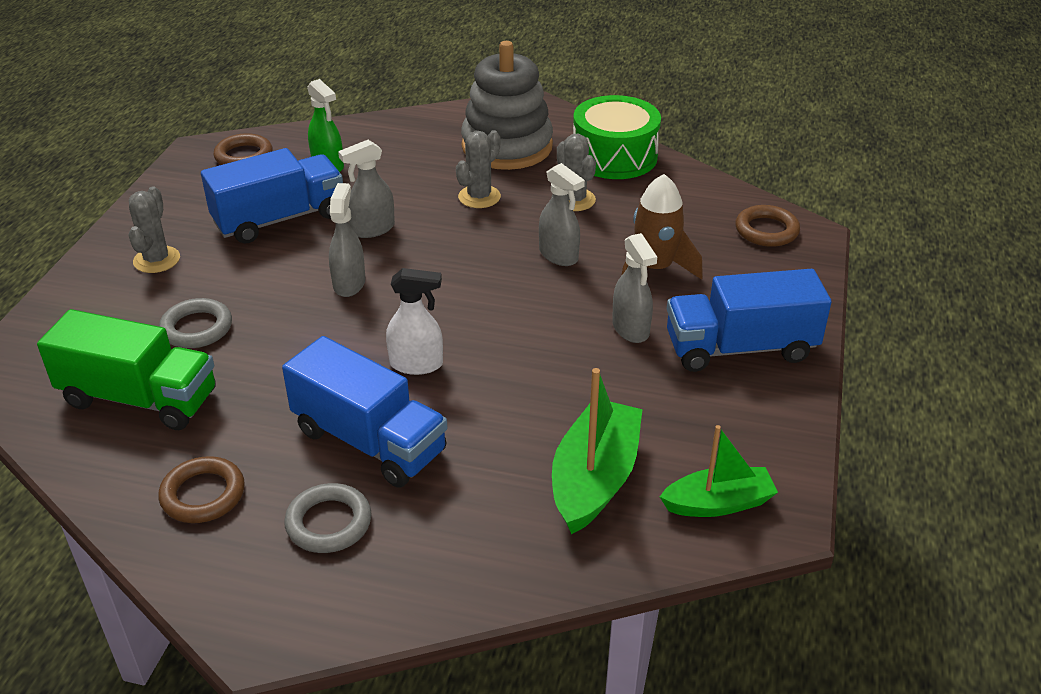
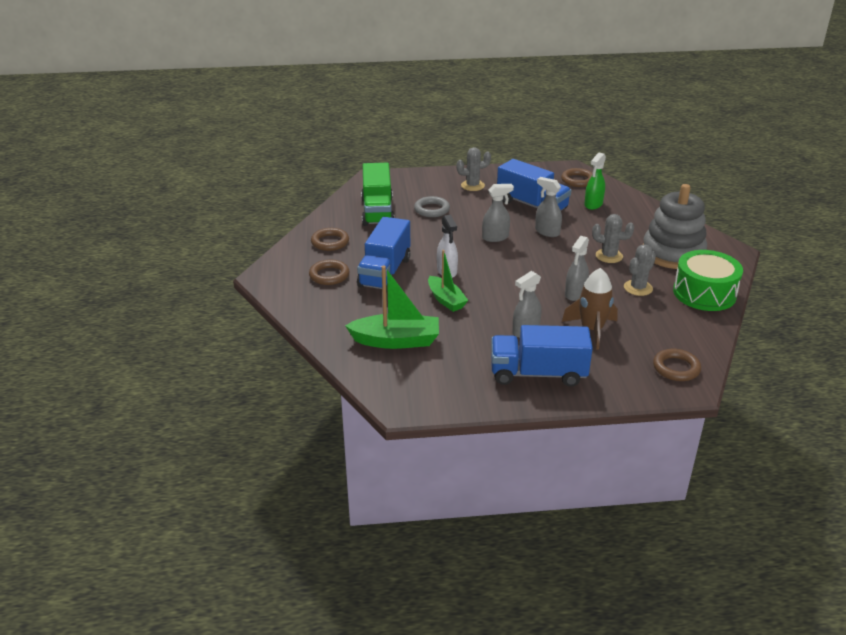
camera: 70 degrees right, 5 degrees down
grey ring [284,483,372,553] -> brown ring [309,260,350,285]
green boat [660,425,778,517] -> green boat moved to [428,250,468,312]
blue truck [667,269,831,372] -> blue truck turned 60 degrees counterclockwise [491,325,593,387]

